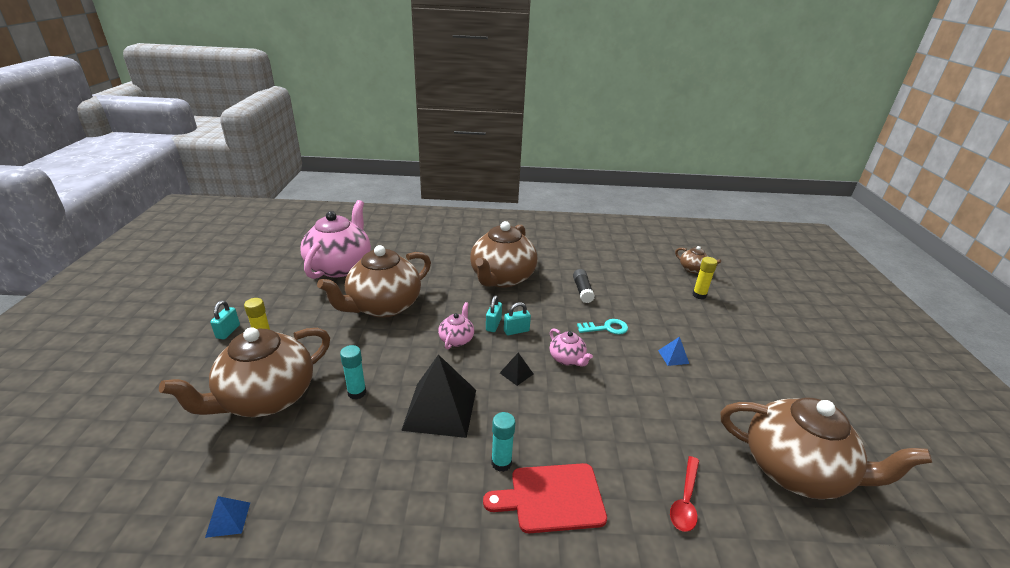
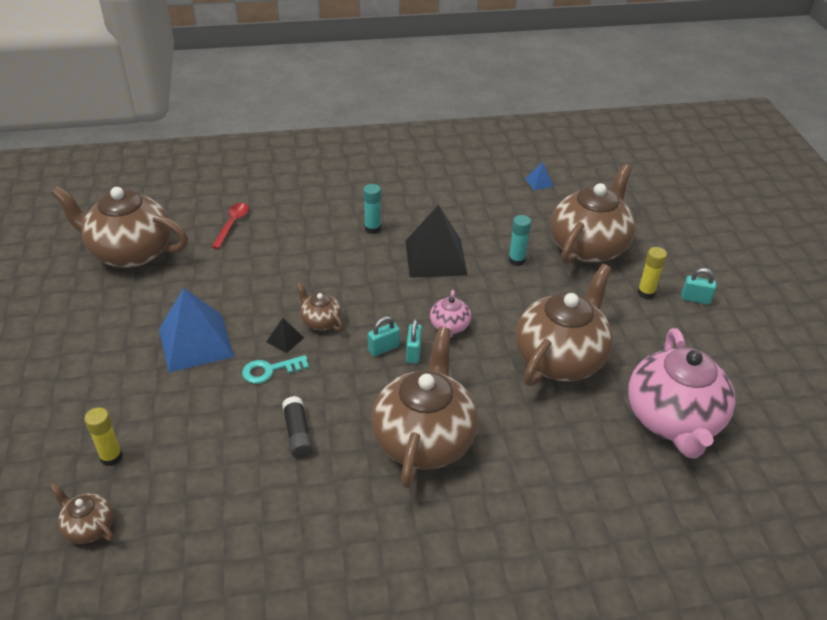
camera: 170 degrees right, 10 degrees up
turquoise padlock [210,301,240,340] -> turquoise padlock turned 75 degrees counterclockwise [681,268,716,304]
red cutting board [483,463,607,533] -> none
black pyramid [500,352,533,386] -> black pyramid moved to [266,318,304,353]
pink teapot [550,328,593,367] -> brown teapot [296,282,343,331]
blue pyramid [658,336,689,366] -> blue pyramid [159,288,234,373], size x2.36

